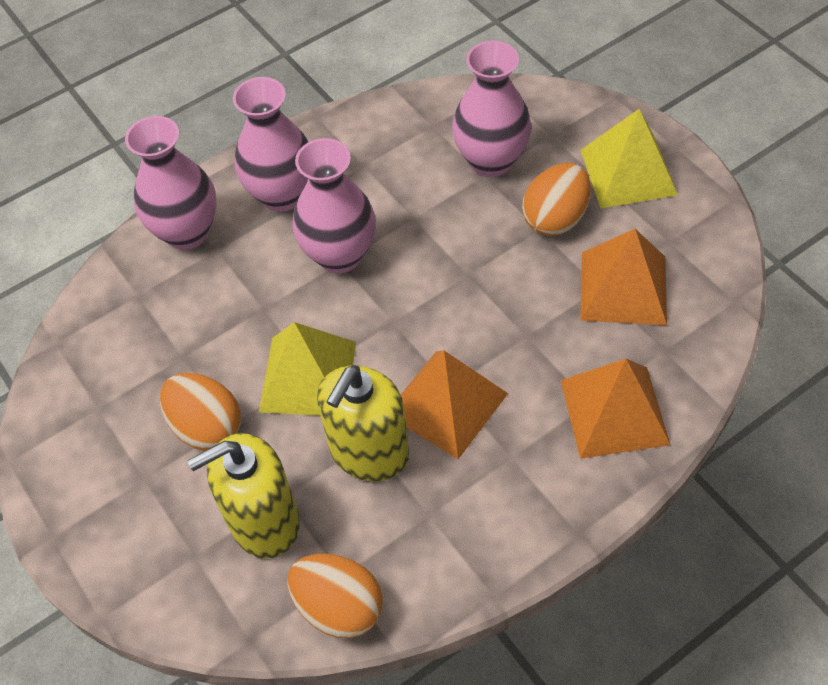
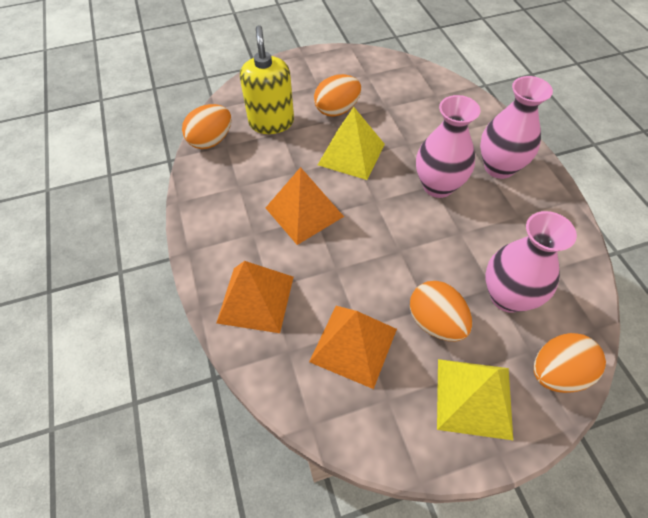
camera: 105 degrees right, 0 degrees up
pink vase [125,116,217,250] -> none
yellow soap dispenser [317,365,409,481] -> none
none -> orange egg [534,333,606,393]

